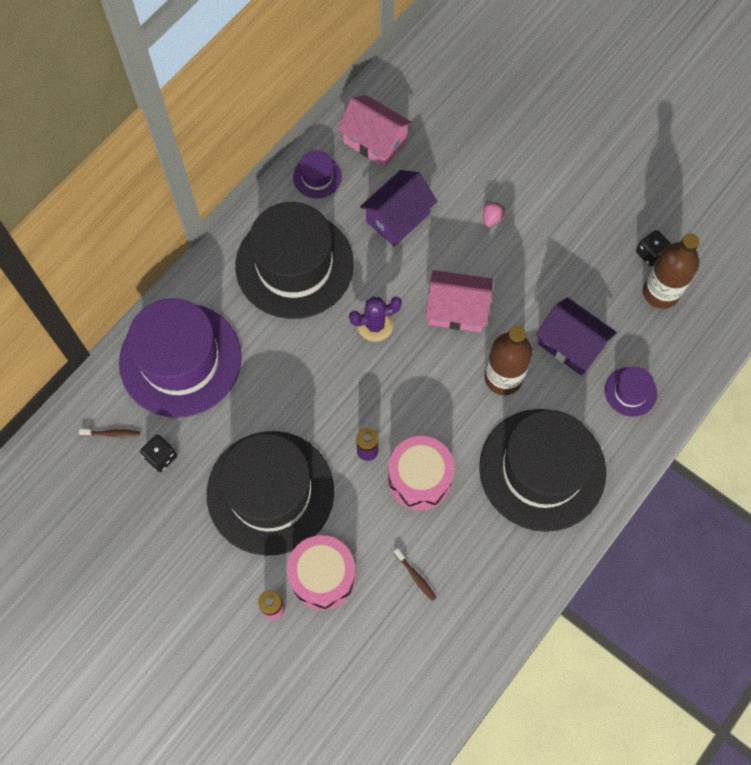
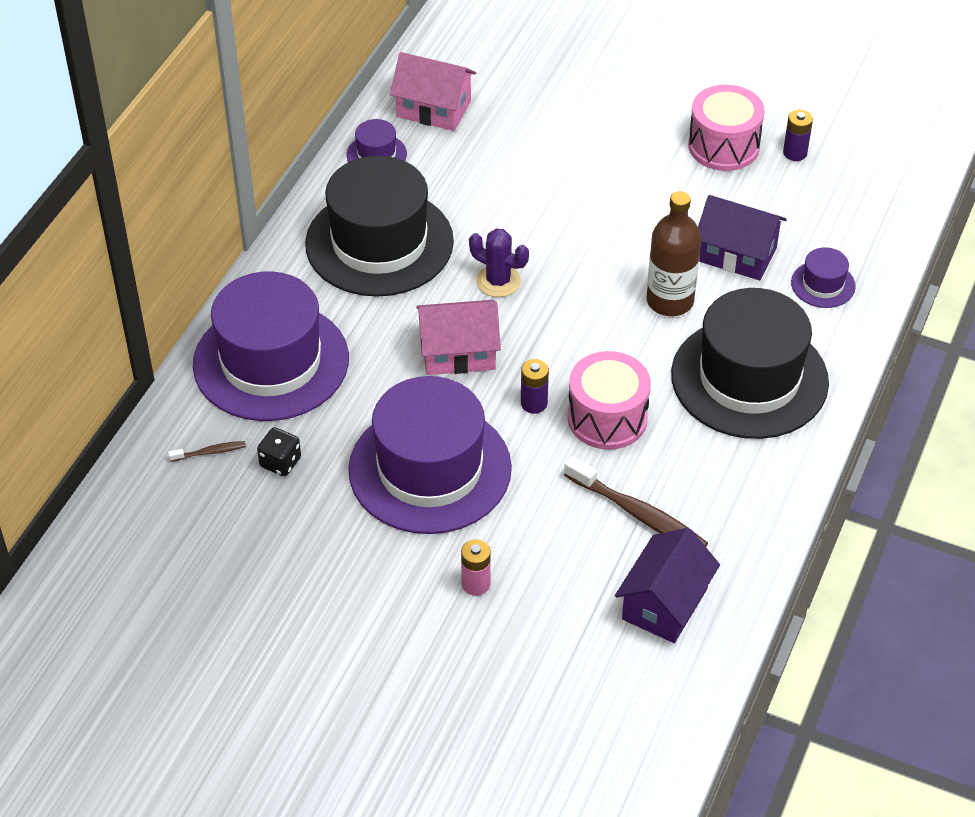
camera: 15 degrees left, 20 degrees down
black hat [207,431,334,556] -> purple hat [348,376,512,534]
pink drum [287,535,356,610] -> pink drum moved to [688,85,765,171]
purple cactus [349,296,402,342] -> purple cactus turned 60 degrees clockwise [469,228,529,297]
purple house [360,170,437,246] -> purple house moved to [615,528,720,643]
brown toothbrush [394,548,437,601] -> brown toothbrush [564,456,708,547], size x2.10
pink house [425,270,493,332] -> pink house moved to [416,300,501,375]
pink strawberry [483,201,505,227] -> none
black dice [636,230,671,266] -> purple battery [783,110,813,161]
brown bottle [643,234,699,309] -> none

